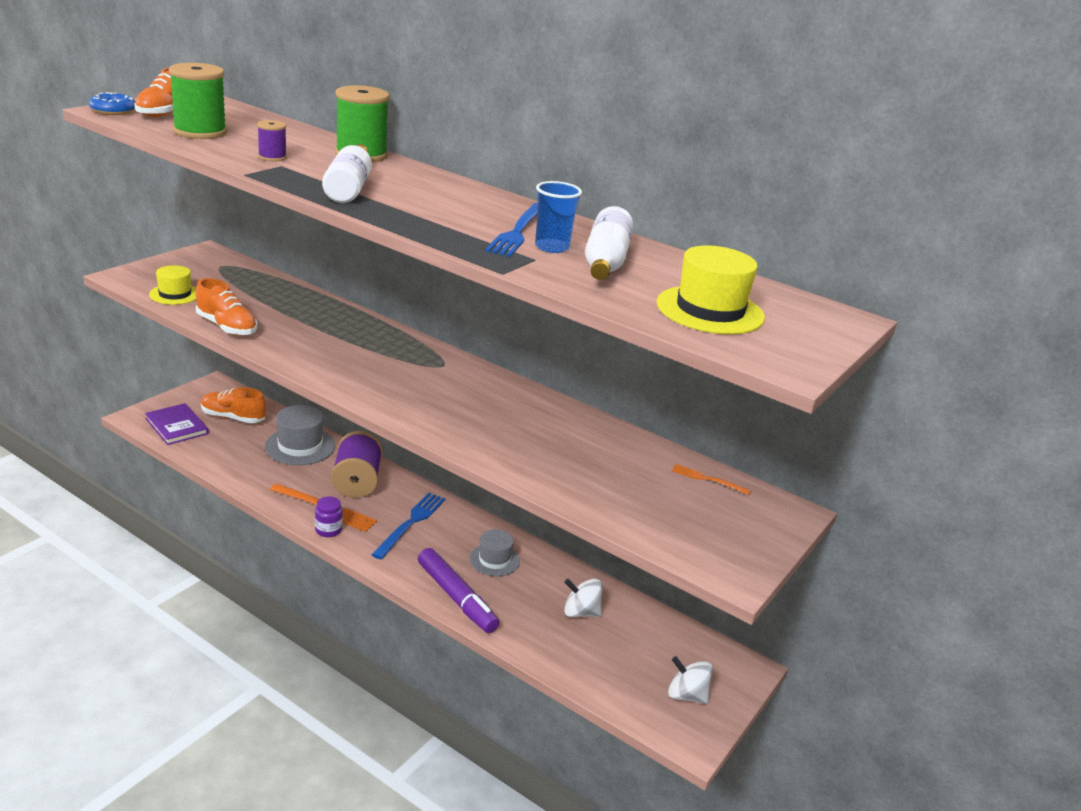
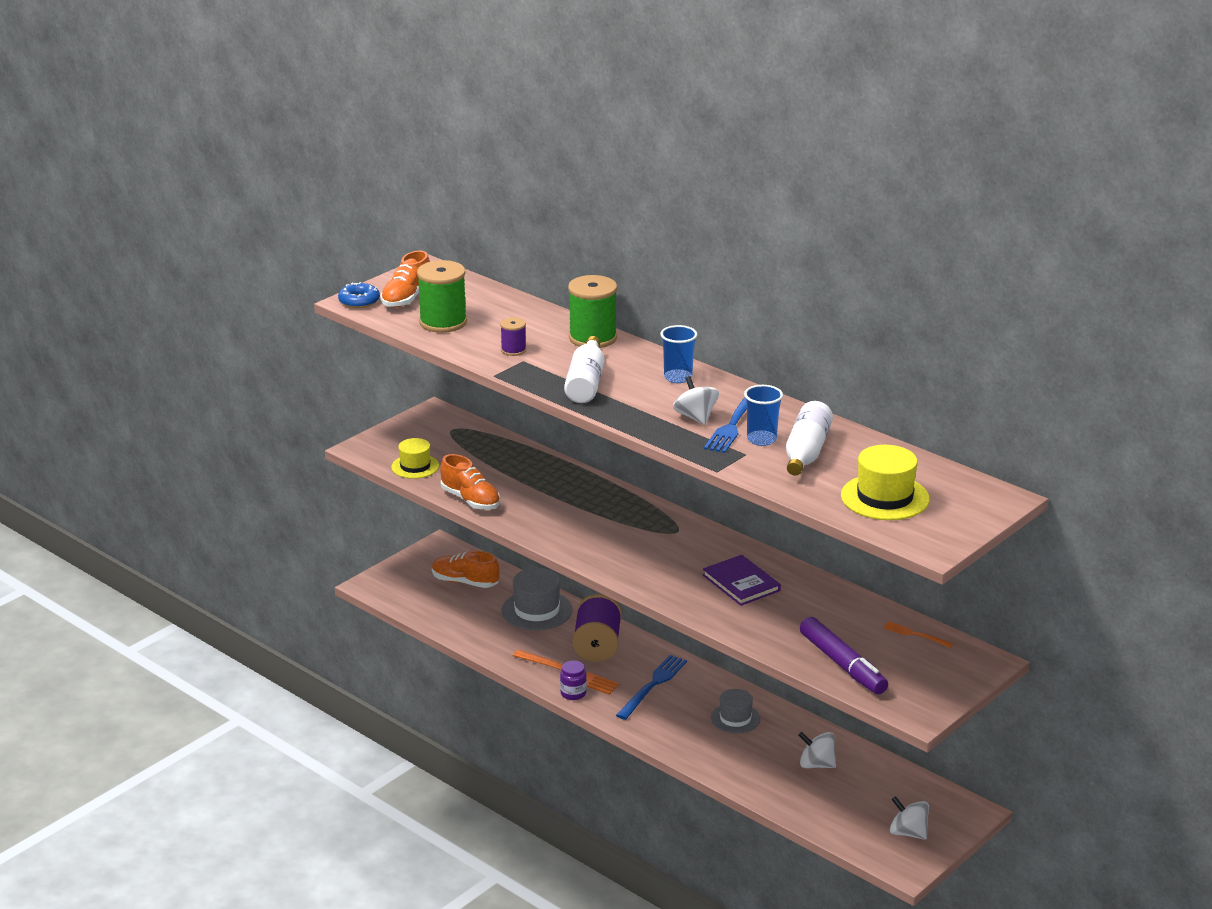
camera: 10 degrees right, 0 degrees up
purple book [145,403,209,445] -> purple book moved to [703,555,781,606]
purple marker [418,548,499,633] -> purple marker moved to [800,617,888,695]
none -> blue cup [660,325,697,383]
none -> white spinning top [673,376,719,425]

